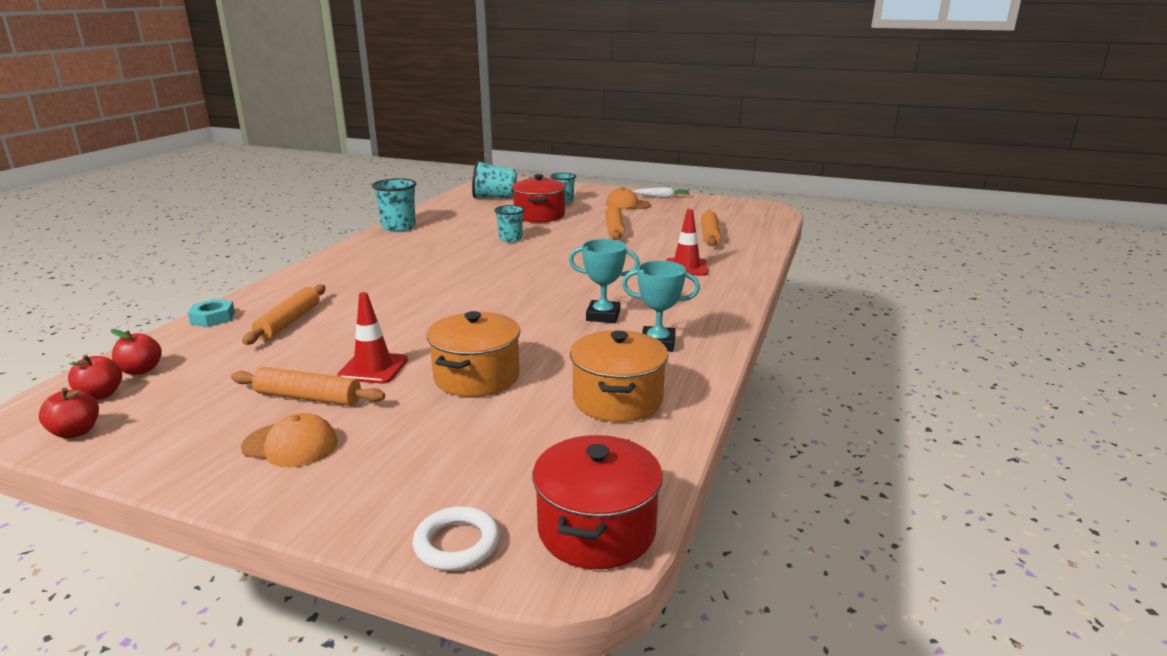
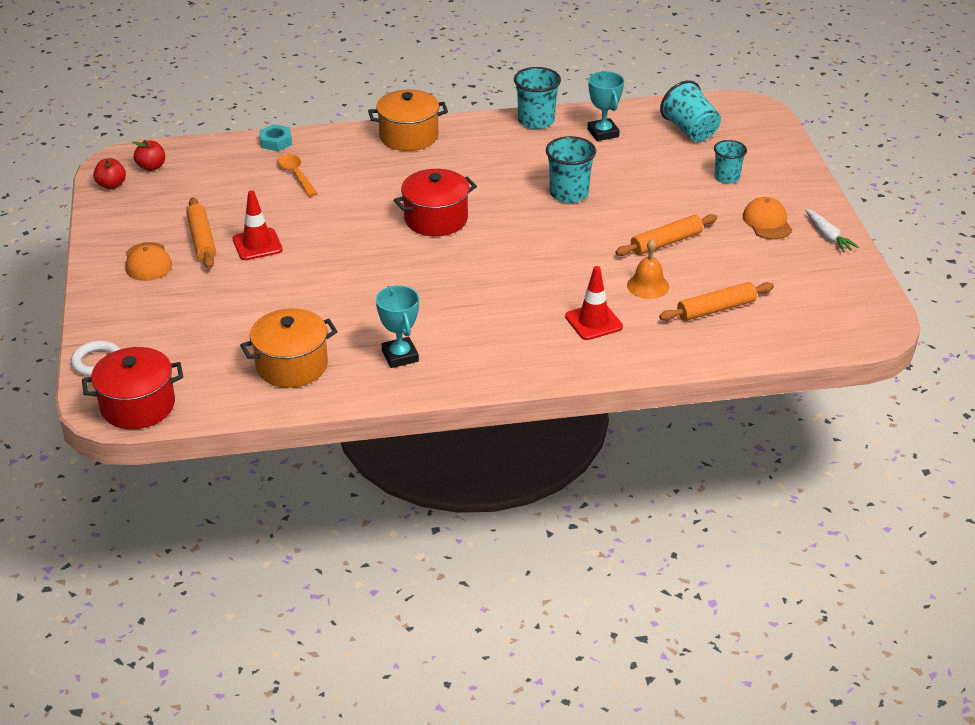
camera: 60 degrees right, 15 degrees up
red apple [111,329,162,375] -> none
orange rolling pin [242,284,326,345] -> orange spoon [277,153,318,197]
orange pot [427,311,521,397] -> orange pot moved to [368,89,448,151]
turquoise cup [494,205,525,242] -> turquoise cup [546,136,596,203], size x1.50
red pot [512,174,566,223] -> red pot moved to [394,169,477,236]
turquoise trophy [569,239,640,323] -> turquoise trophy moved to [588,71,624,141]
none -> orange bell [627,239,669,299]

